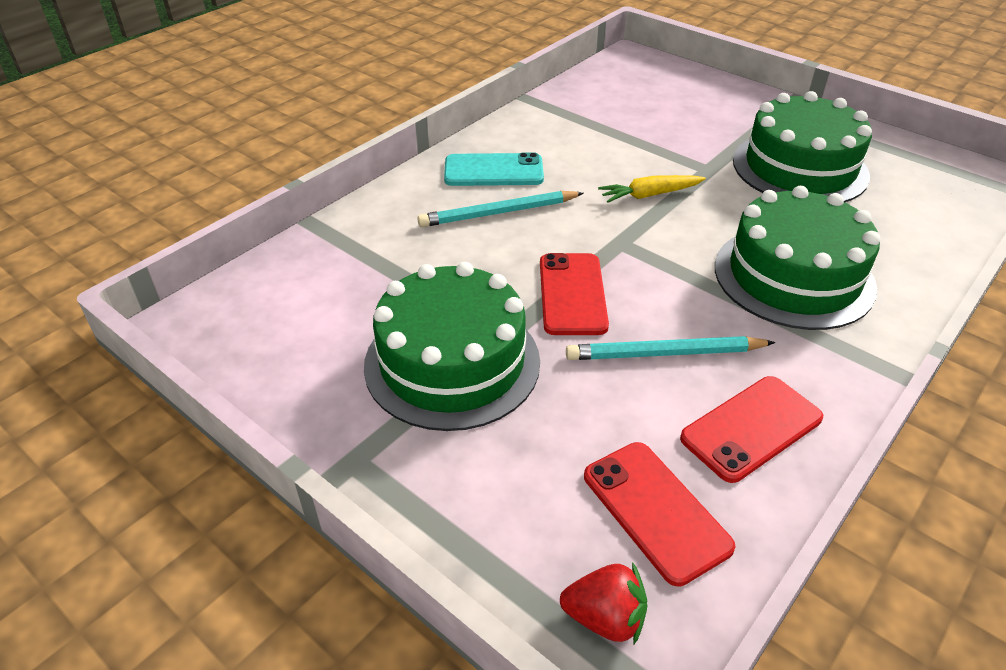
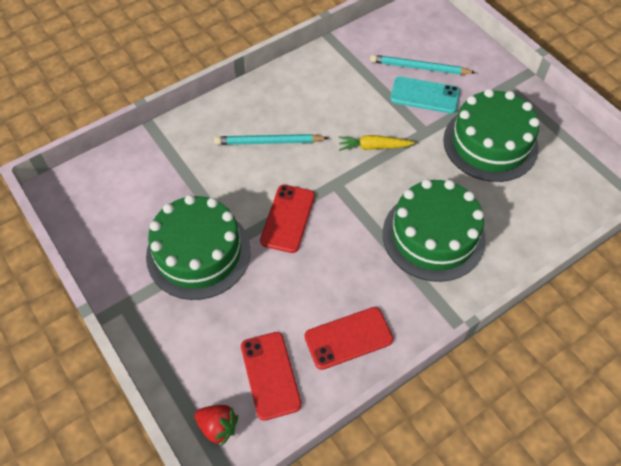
camera: 15 degrees right, 15 degrees up
turquoise phone [444,152,544,186] -> turquoise phone moved to [390,76,460,114]
turquoise pencil [566,336,775,360] -> turquoise pencil moved to [370,55,476,75]

